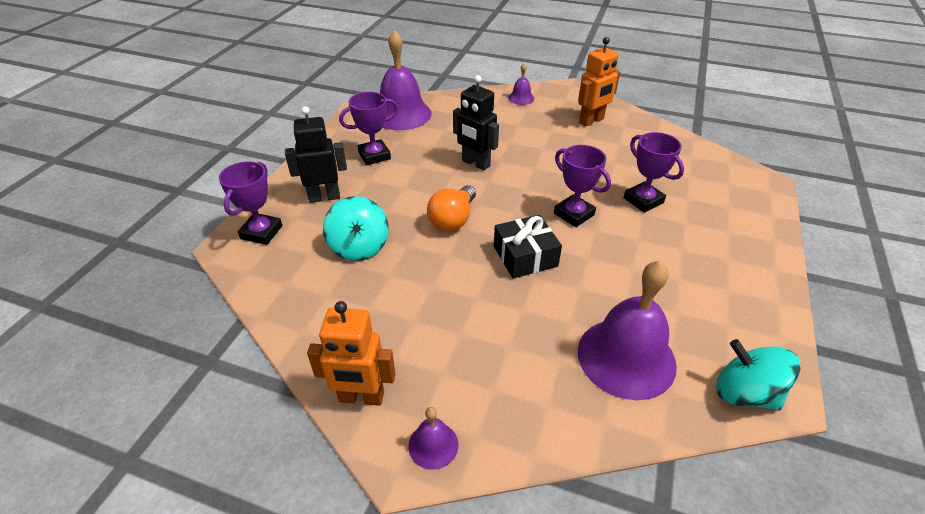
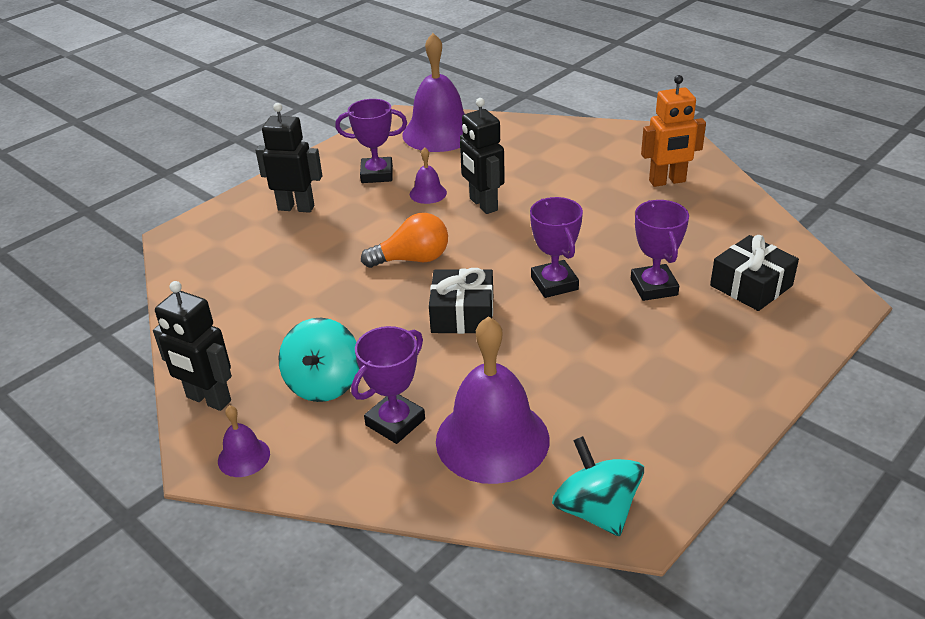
camera: 25 degrees right, 5 degrees down
purple trophy [219,161,282,245] -> purple trophy moved to [351,326,425,444]
orange robot [307,301,396,406] -> black robot [153,281,232,411]
turquoise spinning top [323,196,389,261] -> turquoise spinning top moved to [278,318,359,402]
orange light bulb [427,185,476,231] -> orange light bulb turned 150 degrees counterclockwise [361,213,448,268]
purple bell [508,63,534,105] -> purple bell moved to [410,147,447,204]
none -> black gift [710,235,799,311]

